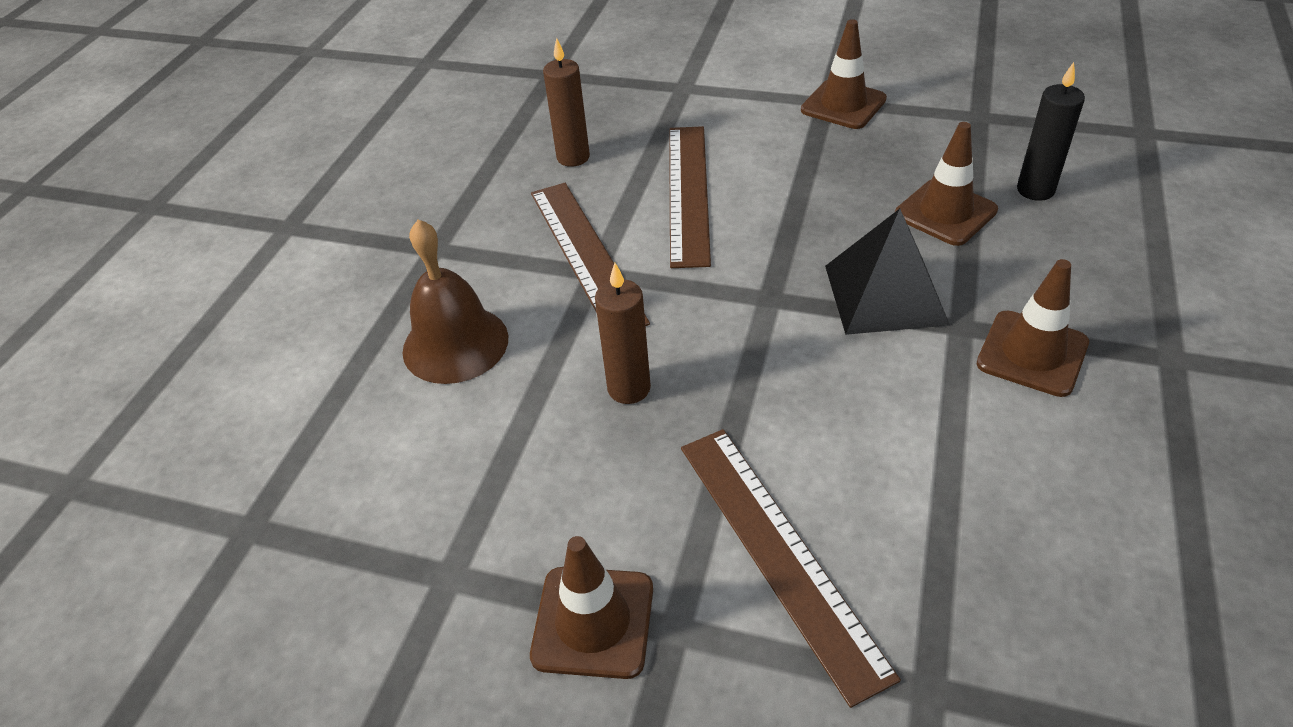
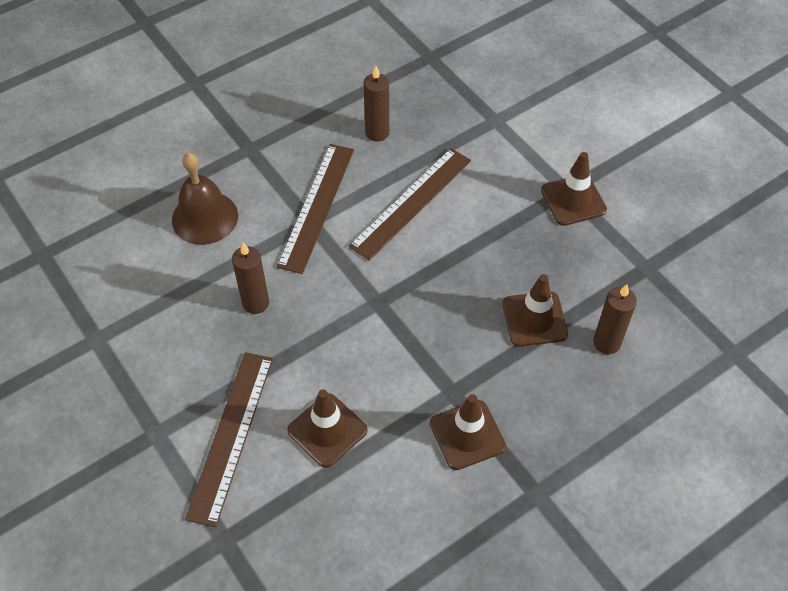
camera: 35 degrees right, 10 degrees up
brown traffic cone [530,536,653,679] -> brown traffic cone moved to [287,389,368,468]
black pyramid [825,209,950,335] -> none
black candle [1017,62,1085,201] -> brown candle [593,284,637,354]

